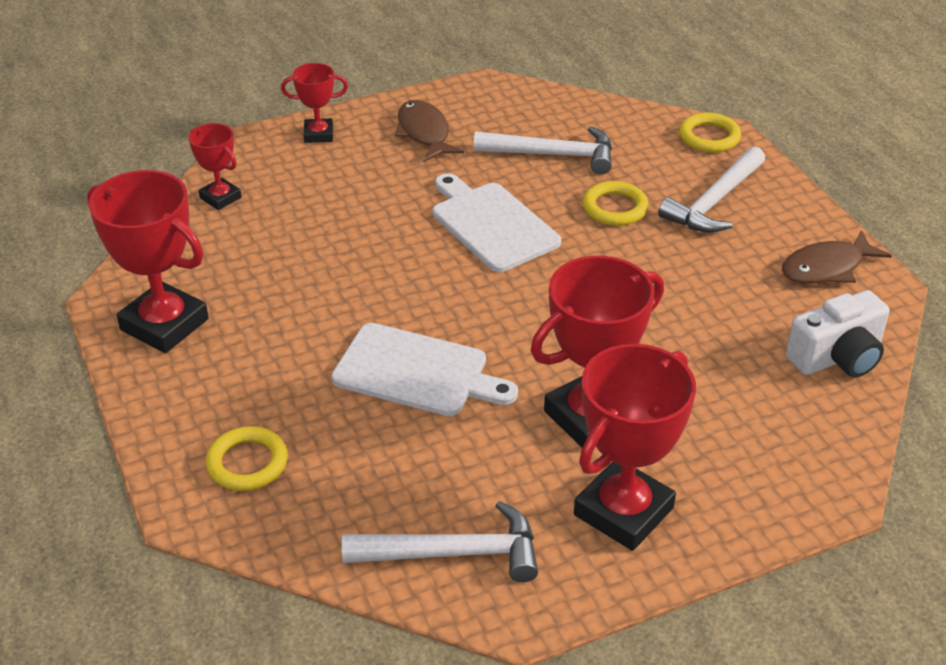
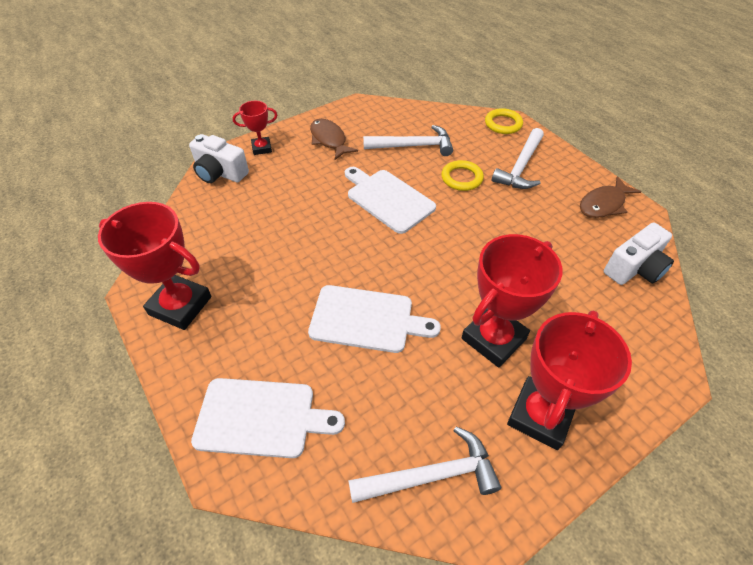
camera: 10 degrees left, 10 degrees up
red trophy [188,123,241,210] -> none
yellow ring [205,426,288,491] -> white cutting board [191,378,345,458]
none -> white camera [189,134,249,183]

